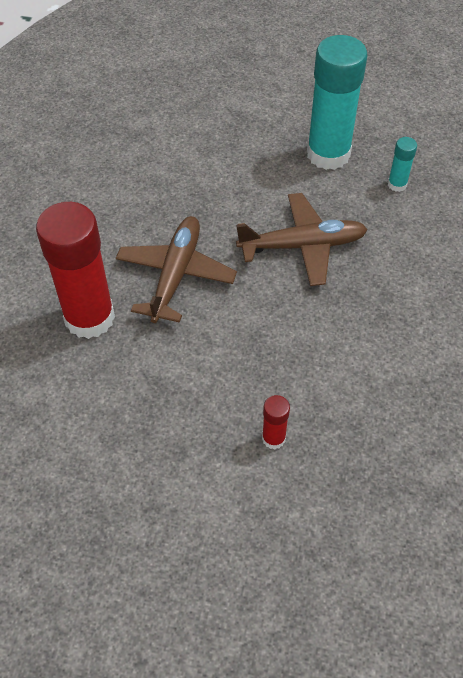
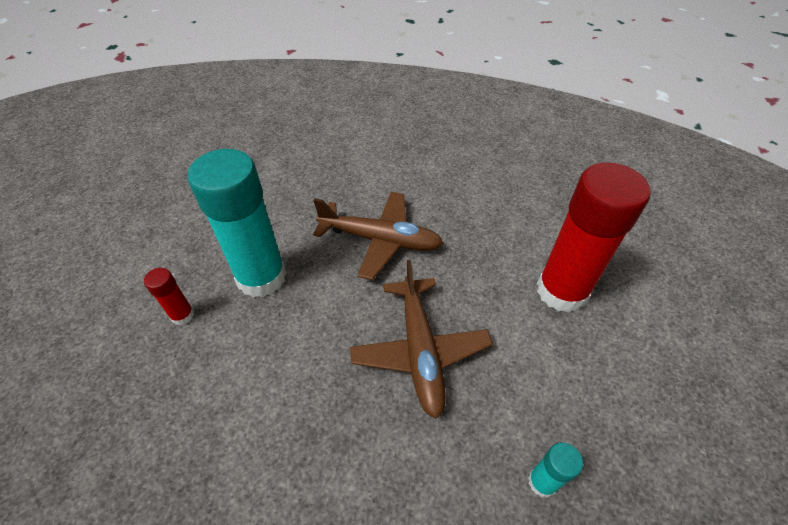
camera: 90 degrees right, 5 degrees down
red glue stick [36,202,115,339] -> red glue stick moved to [537,162,651,313]
turquoise glue stick [307,35,367,170] -> turquoise glue stick moved to [188,149,287,297]

